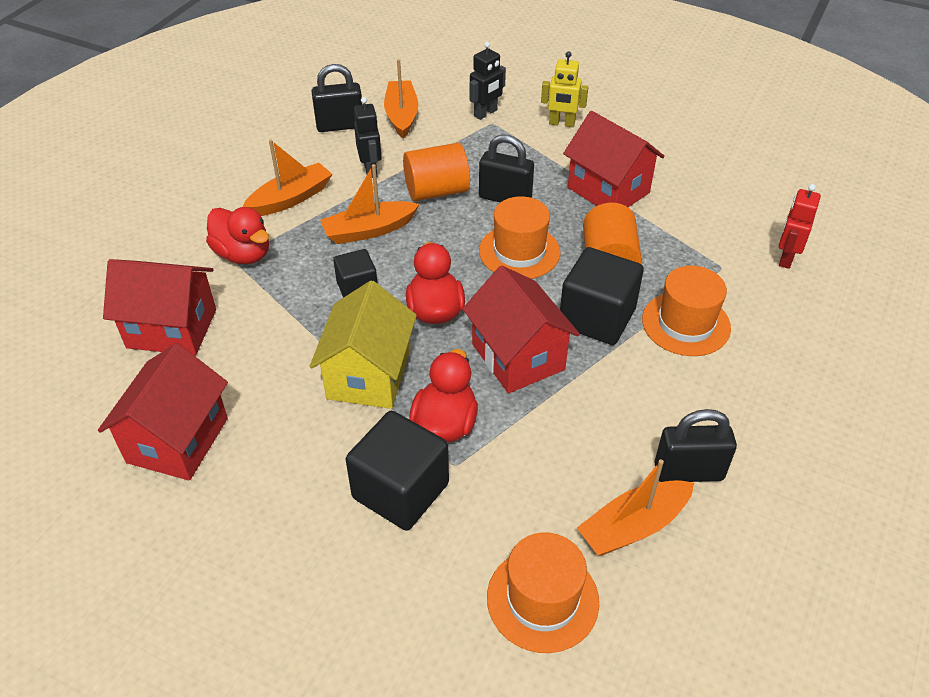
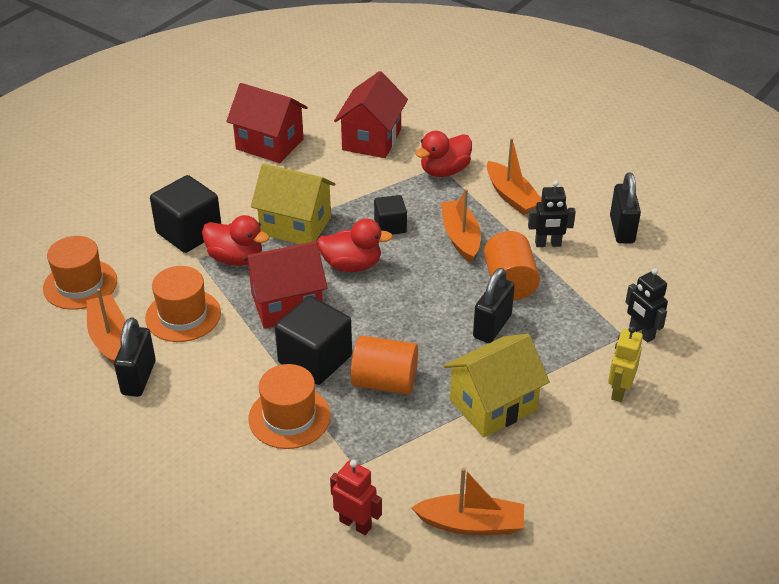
camera: 100 degrees right, 5 degrees down
orange boat [384,59,418,139] -> orange boat moved to [411,467,524,535]
orange hat [479,196,561,279] -> orange hat moved to [145,266,221,342]
red house [563,111,664,207] -> yellow house [444,334,550,437]

